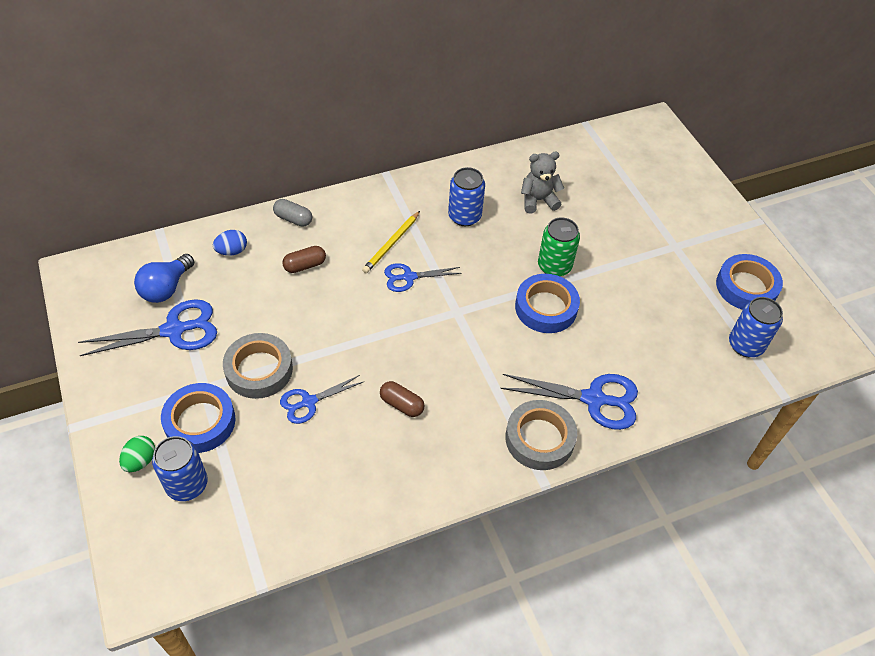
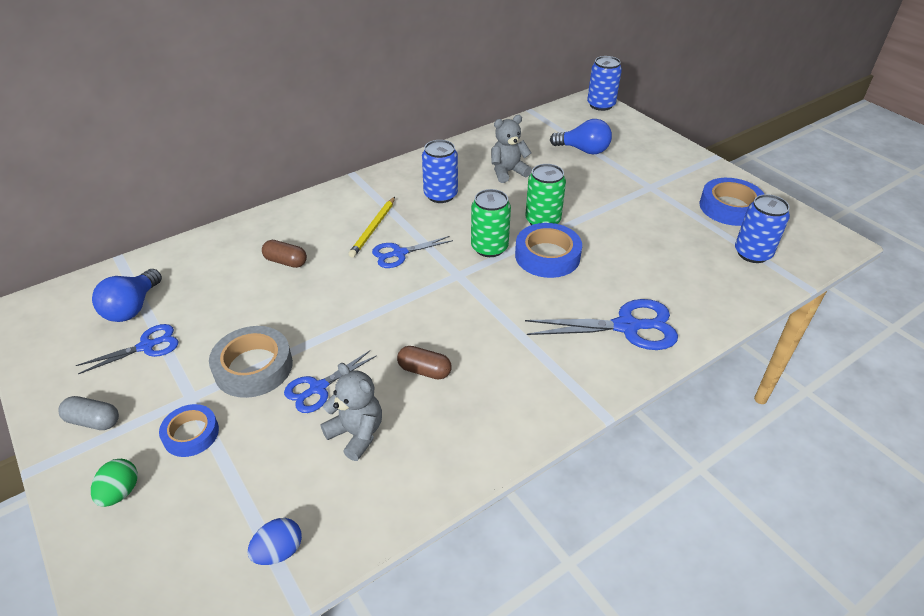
camera: 10 degrees left, 10 degrees down
blue scissors [78,299,217,356] -> blue scissors [76,324,179,374], size x0.62
blue can [152,436,208,501] -> blue can moved to [587,56,622,111]
blue tape [161,383,236,453] -> blue tape [159,404,219,457], size x0.64
blue egg [213,230,247,256] -> blue egg moved to [248,518,302,565]
grey capsule [273,199,312,227] -> grey capsule moved to [58,396,119,430]
brown capsule [282,246,326,273] -> brown capsule turned 60 degrees clockwise [262,240,307,268]
grey tape [505,400,577,470] -> none
none -> grey teddy bear [321,363,382,461]
none -> green can [471,189,511,257]
none -> blue light bulb [550,119,612,154]

